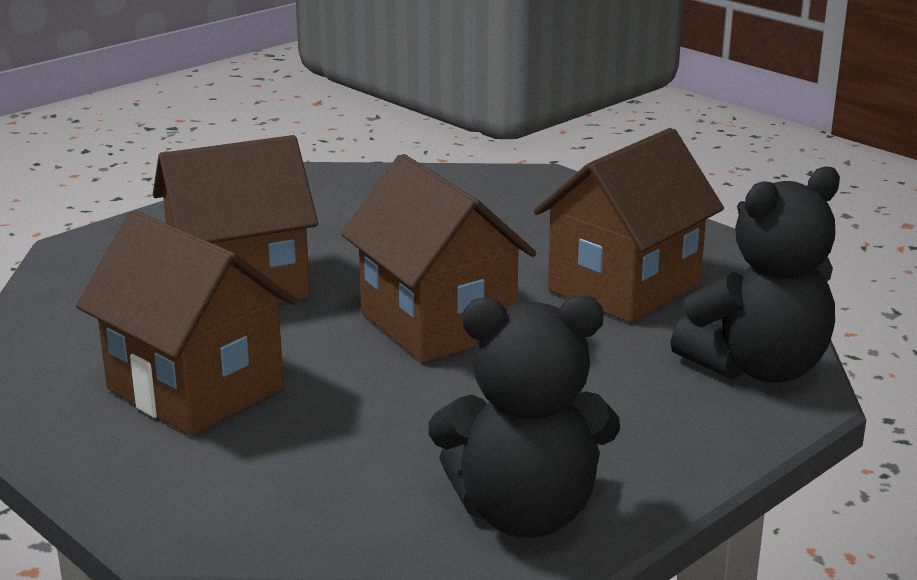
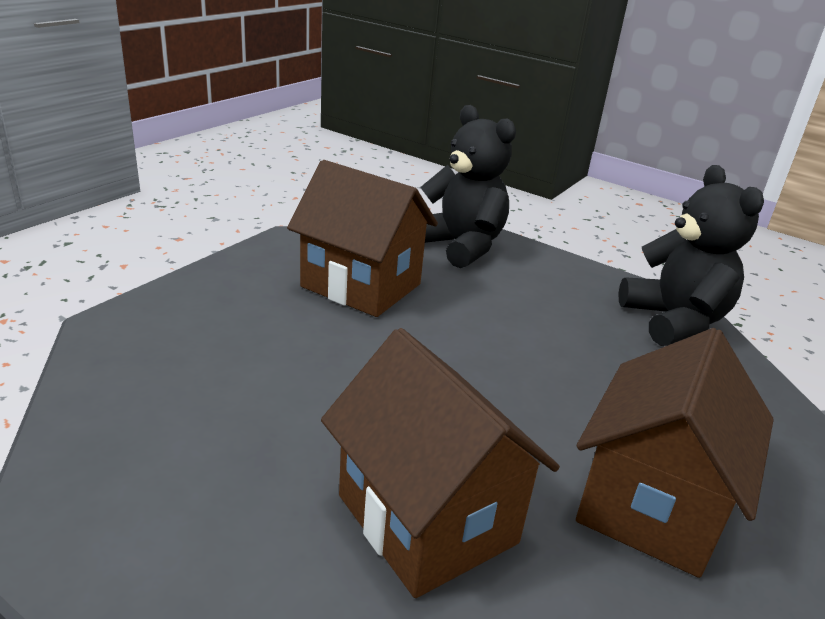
camera: 105 degrees left, 5 degrees up
brown house [341,154,536,363] -> none

